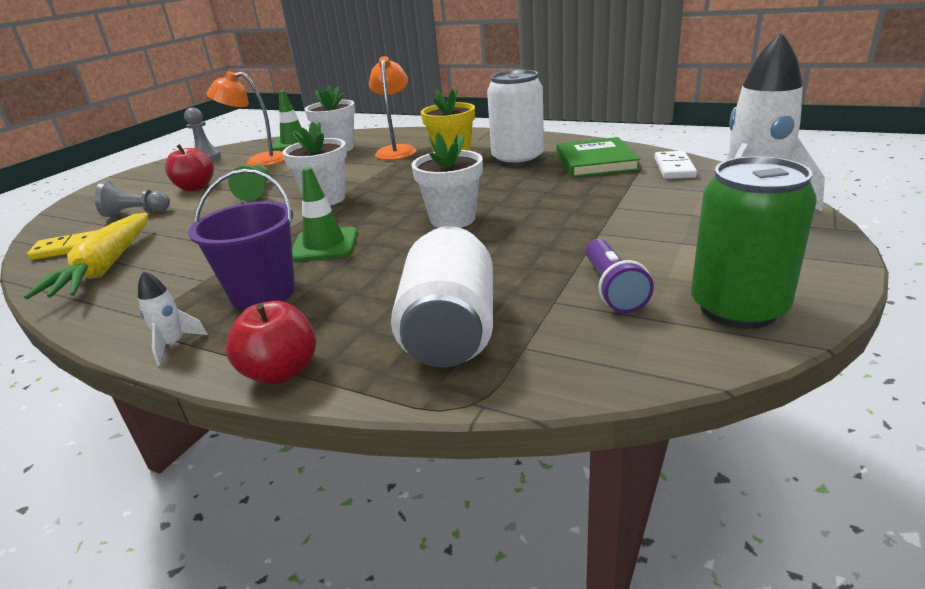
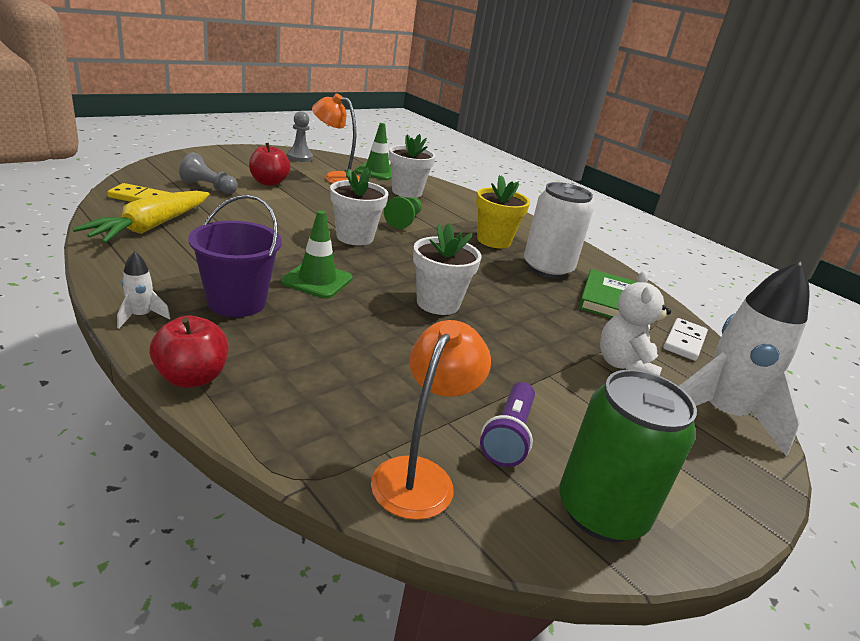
camera: 15 degrees right, 0 degrees up
green pawn [228,164,269,201] -> green pawn moved to [384,197,422,229]
orange lamp [369,56,417,160] -> orange lamp moved to [371,320,491,520]
white can [391,226,493,367] -> none
none -> white teddy bear [600,271,671,376]

